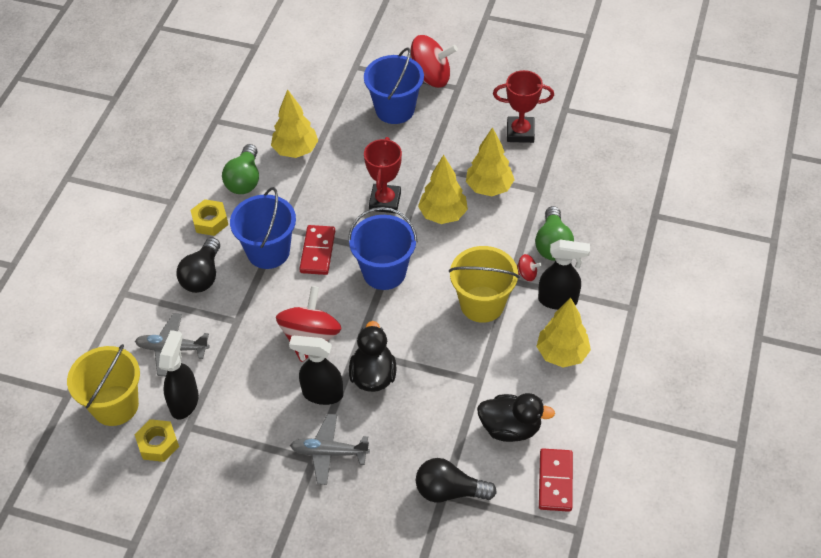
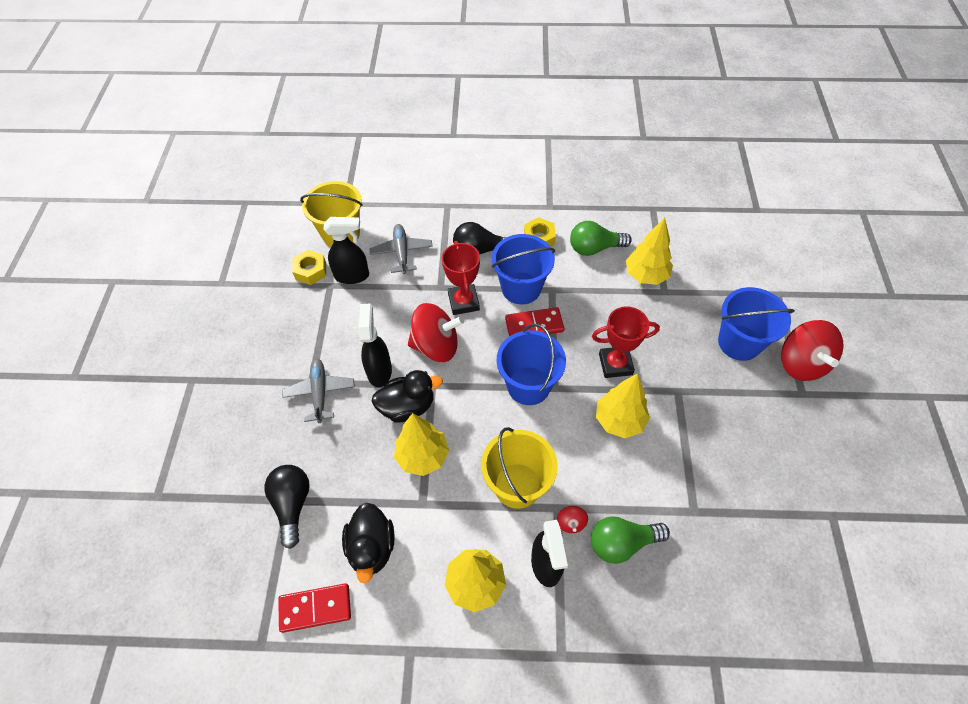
camera: 75 degrees right, 5 degrees up
yellow tree [466,127,515,196] -> yellow tree moved to [394,413,449,476]
red trophy [493,70,554,143] -> red trophy moved to [442,241,480,315]

